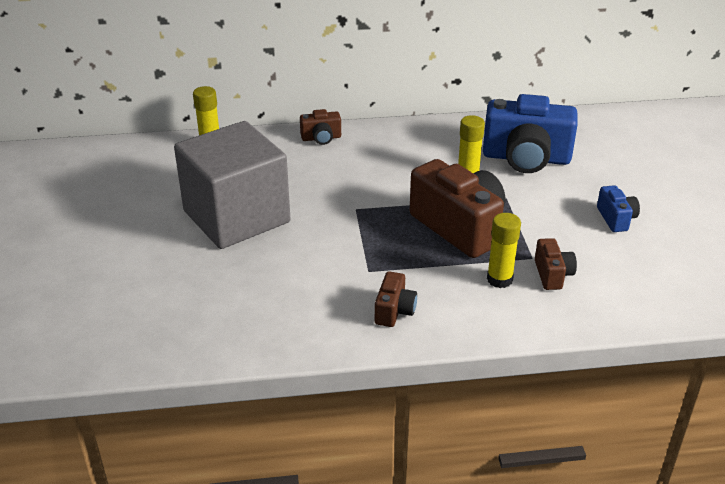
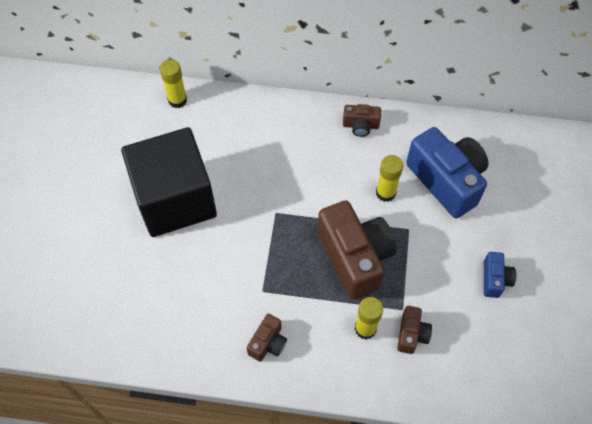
camera: 15 degrees right, 25 degrees up
grey cube [174,121,291,249] -> black cube [121,127,217,237]
brown camera [300,109,341,145] -> brown camera moved to [343,104,381,137]
blue camera [483,94,578,173] -> blue camera turned 150 degrees counterclockwise [406,127,488,218]

